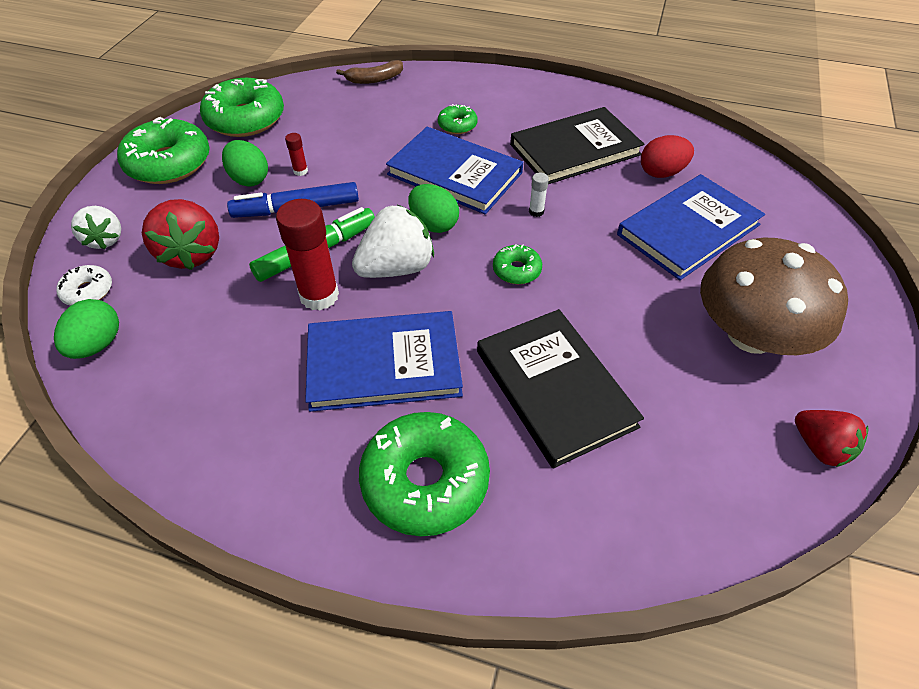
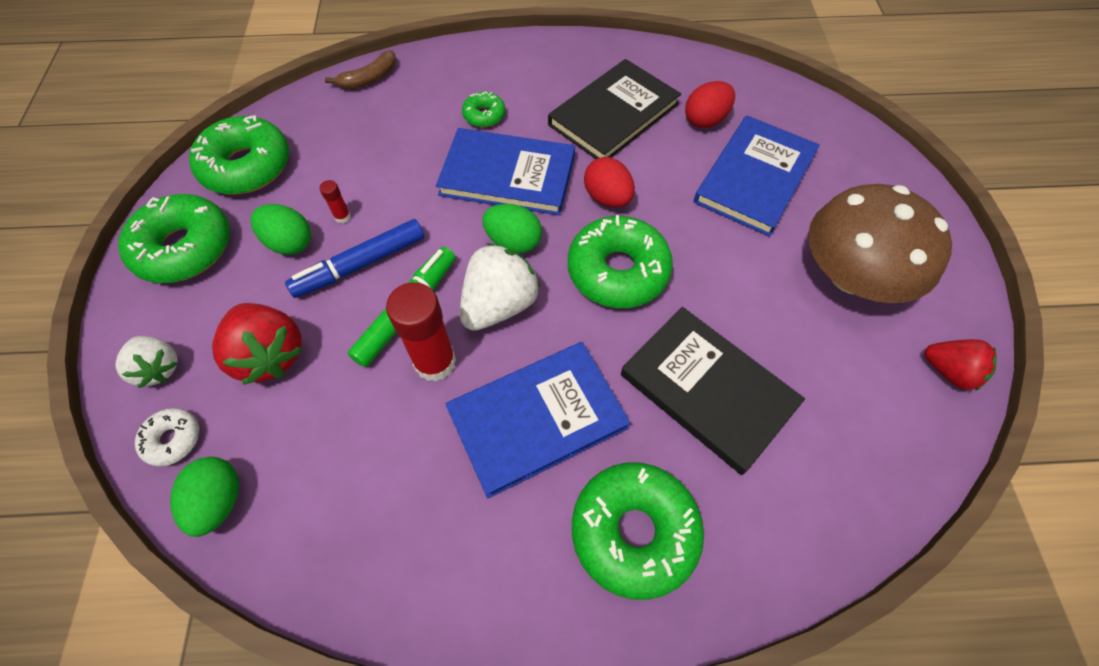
camera: 20 degrees left, 10 degrees up
green donut [493,244,542,284] -> green donut [568,215,673,308], size x2.03
white glue stick [529,173,549,217] -> red egg [584,157,635,207]

